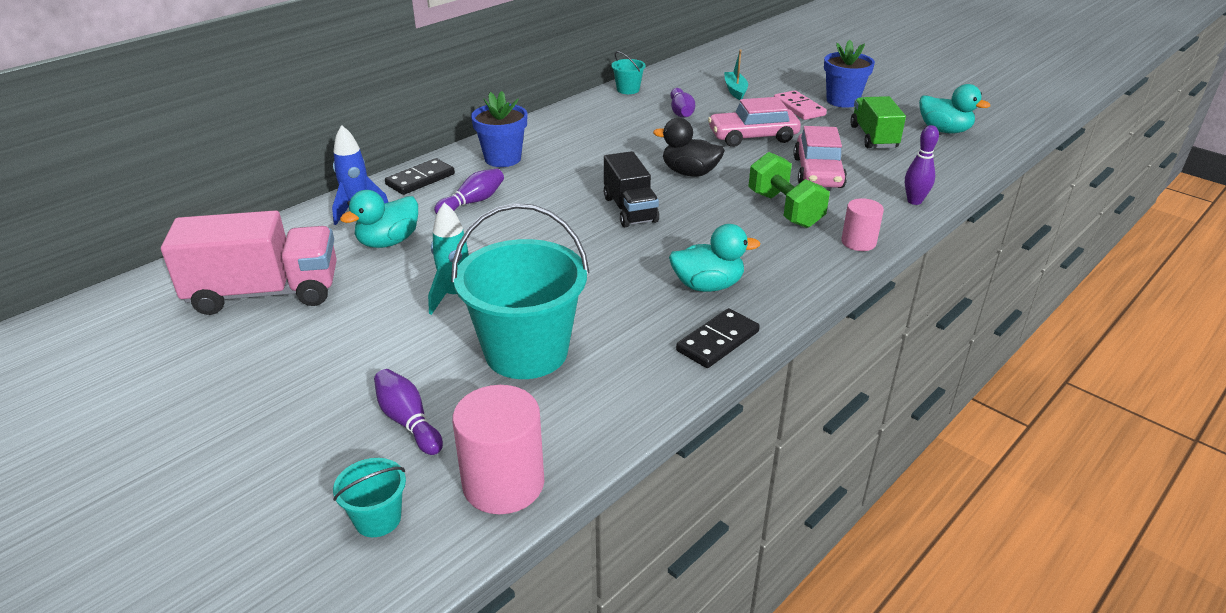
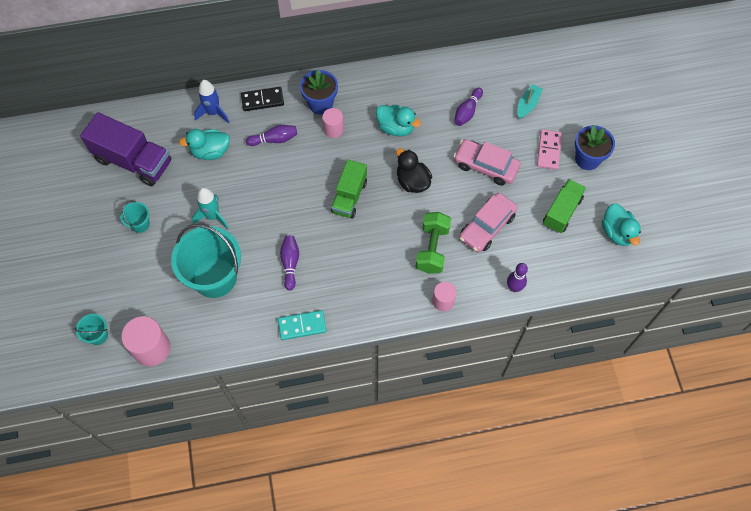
camera: 35 degrees right, 30 degrees up
pink truck [161,210,337,315] -> purple truck [80,112,171,186]
purple bowling pin [374,369,443,455] -> purple bowling pin moved to [280,236,299,290]
black truck [604,151,659,227] -> green truck [331,159,367,218]
turquoise bucket [611,51,646,94] -> turquoise bucket moved to [120,201,150,233]
turquoise duck [669,224,760,292] -> turquoise duck moved to [376,105,421,136]
black domino [676,308,760,368] -> turquoise domino [278,310,327,340]
none -> pink cylinder [322,108,344,138]

